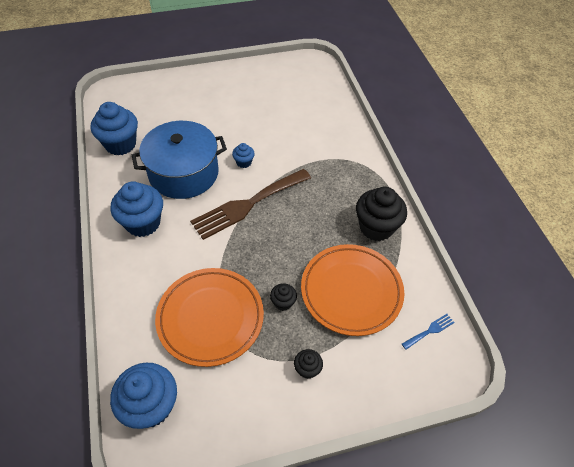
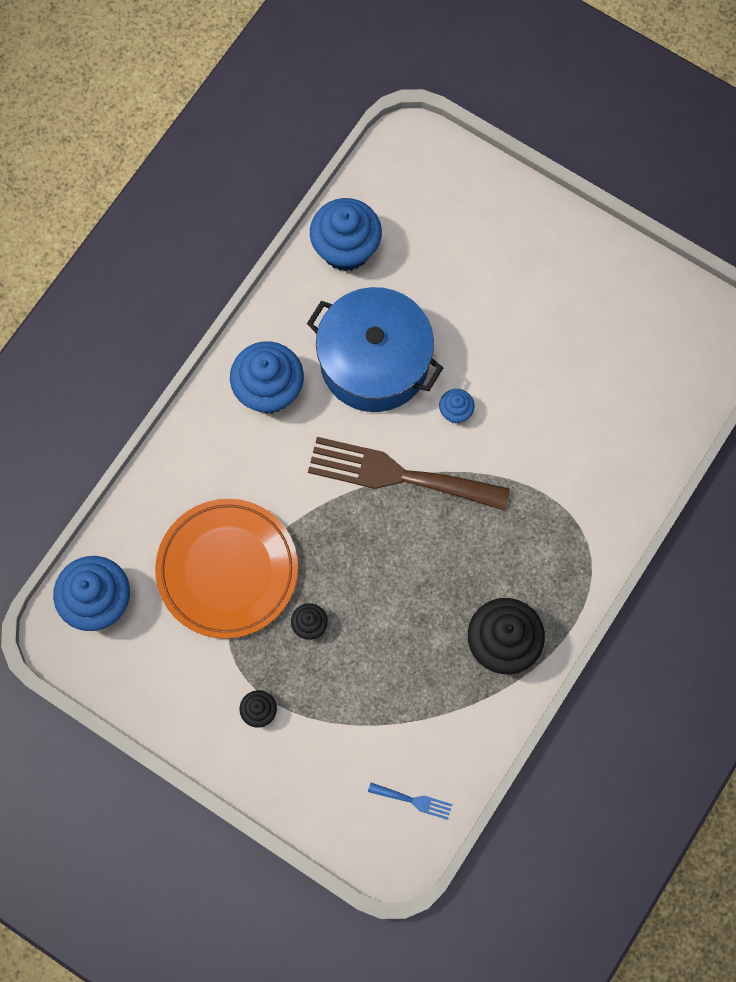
camera: 50 degrees right, 20 degrees up
orange plate [301,244,404,336] -> none

